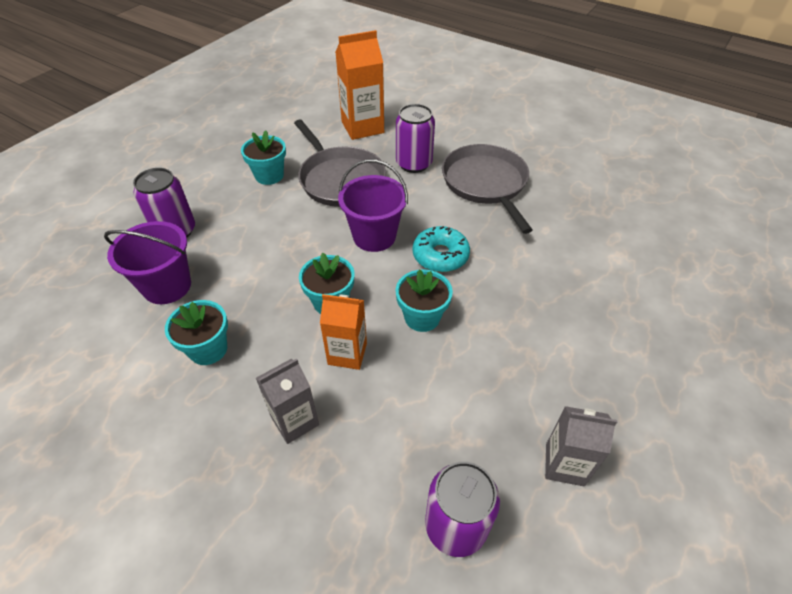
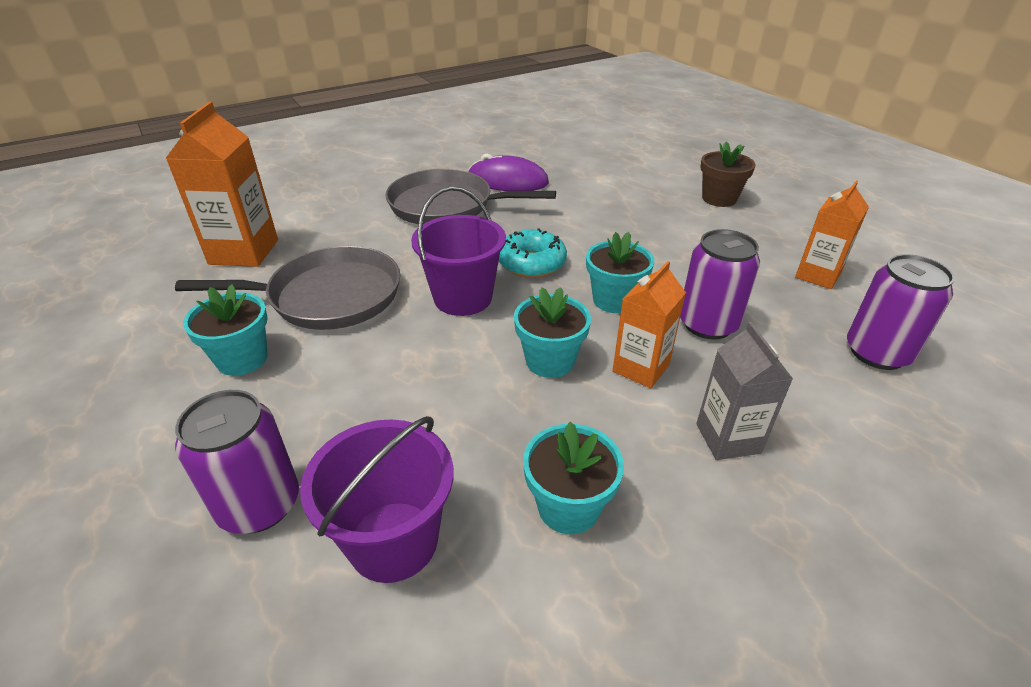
camera: 65 degrees left, 10 degrees down
purple can [396,104,435,173] -> purple can moved to [680,229,760,339]
grey carton [545,406,617,486] -> orange carton [795,180,869,289]
none -> purple mouse [468,154,549,191]
none -> brown flower pot [700,141,756,207]

